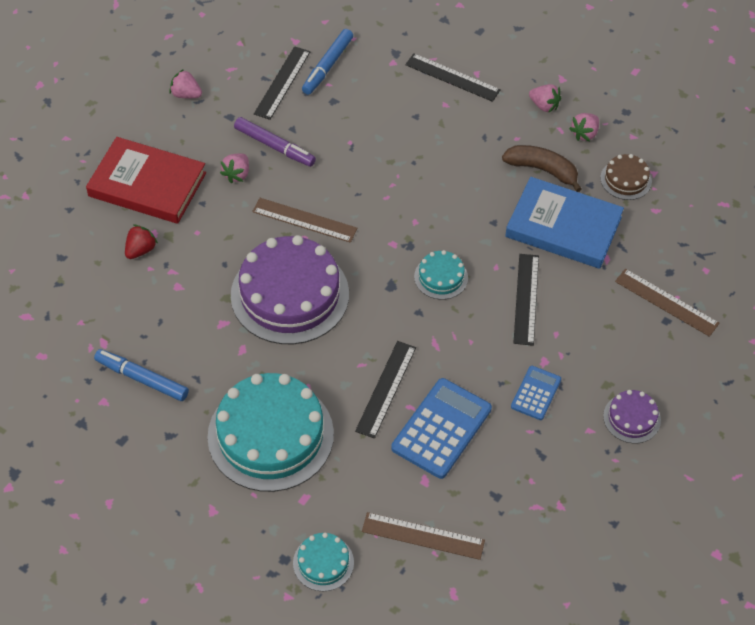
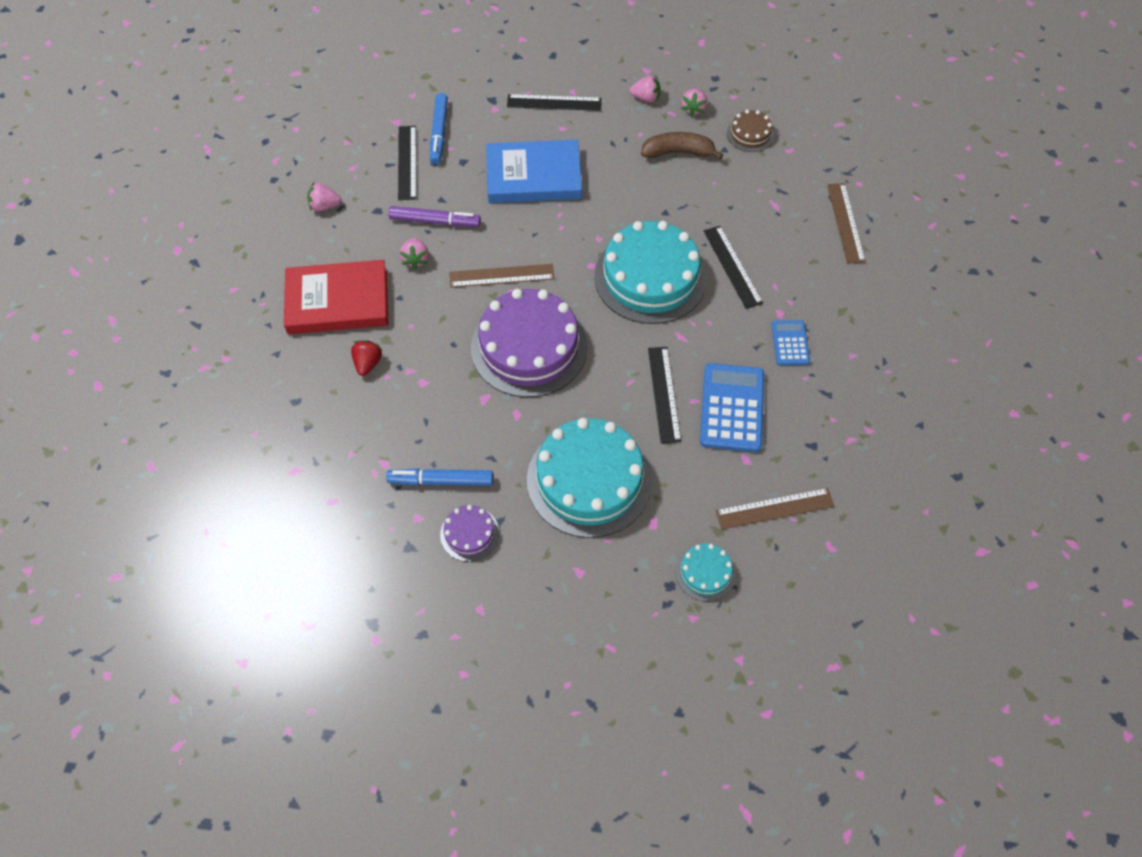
camera: 25 degrees left, 5 degrees up
turquoise cake [414,250,468,300] -> turquoise cake [594,221,707,324], size x2.17
blue book [505,177,624,269] -> blue book moved to [486,140,582,203]
purple cake [603,390,661,443] -> purple cake moved to [440,505,500,562]
brown ruler [615,269,719,337] -> brown ruler turned 75 degrees clockwise [827,183,866,264]

